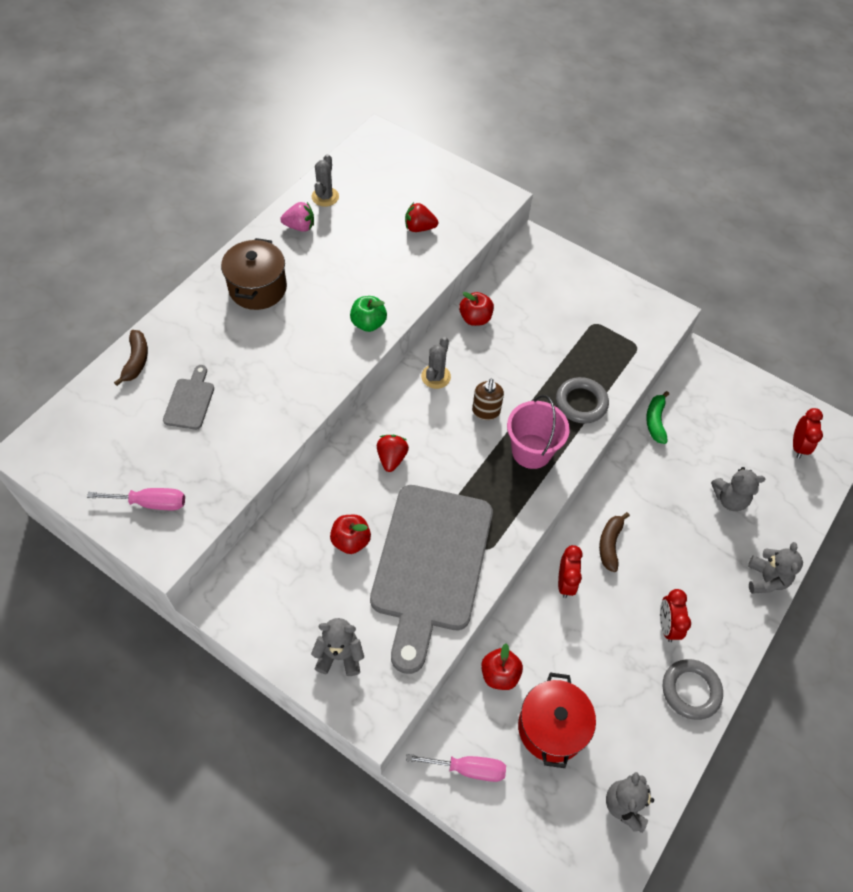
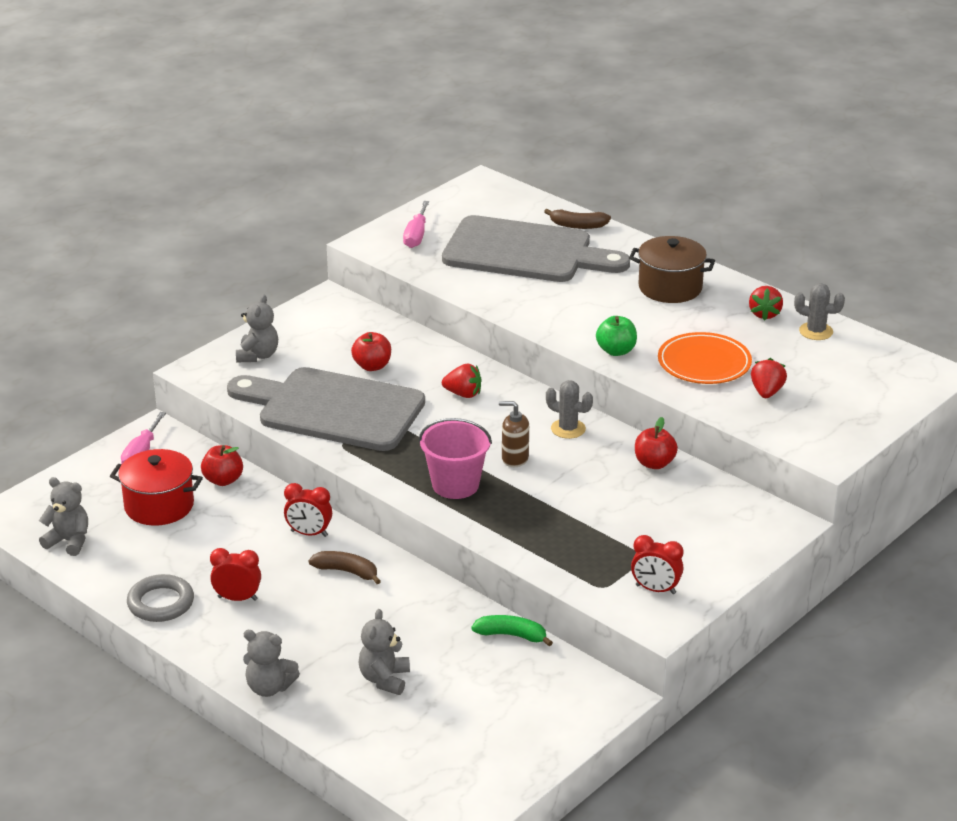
camera: 100 degrees right, 25 degrees down
grey cutting board [163,365,214,430] -> grey cutting board [442,215,630,282], size x2.47
pink strawberry [280,202,314,232] -> red strawberry [749,286,783,321]
grey ring [556,377,609,424] -> none
red clock [793,408,823,458] -> red clock moved to [631,535,683,594]
none -> orange plate [658,332,752,384]

